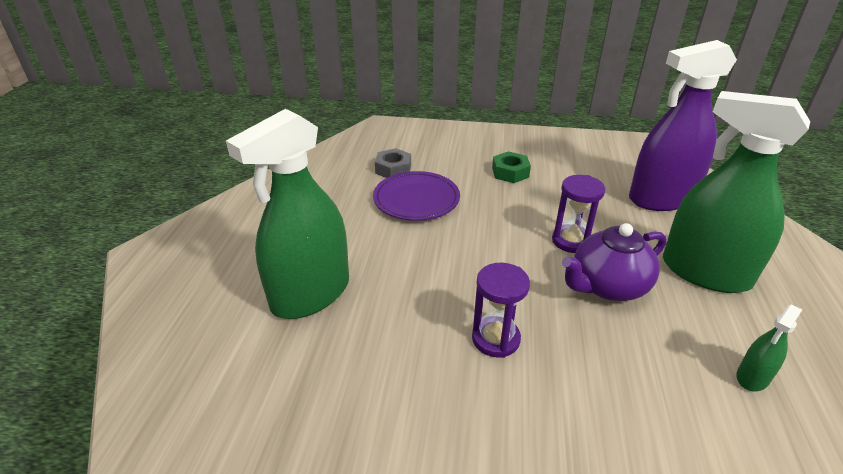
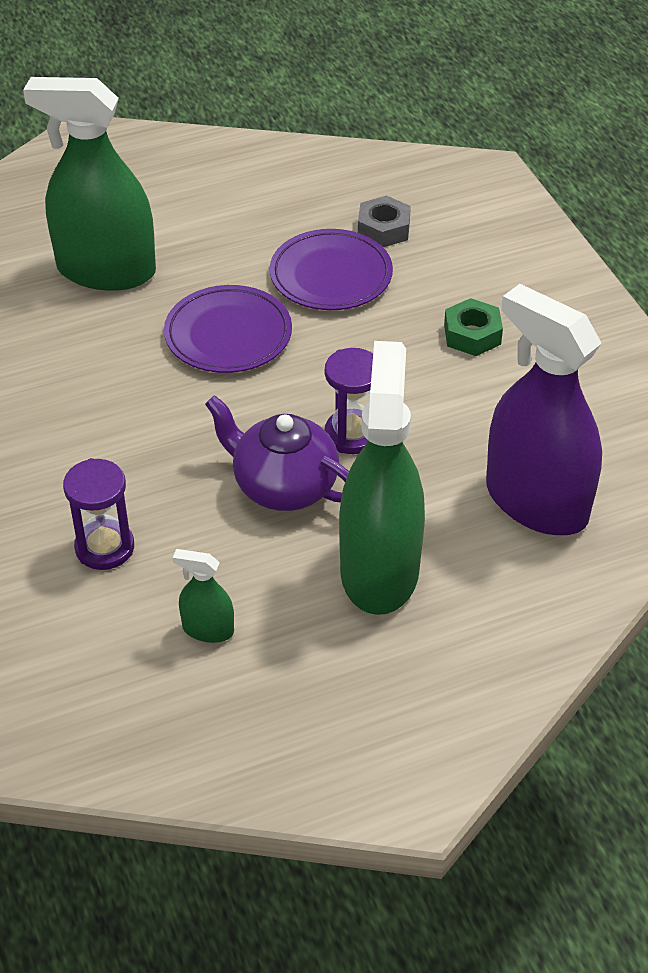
camera: 60 degrees right, 10 degrees up
purple hourglass [472,263,530,358] -> purple hourglass moved to [63,458,134,570]
none -> purple plate [164,285,292,373]

